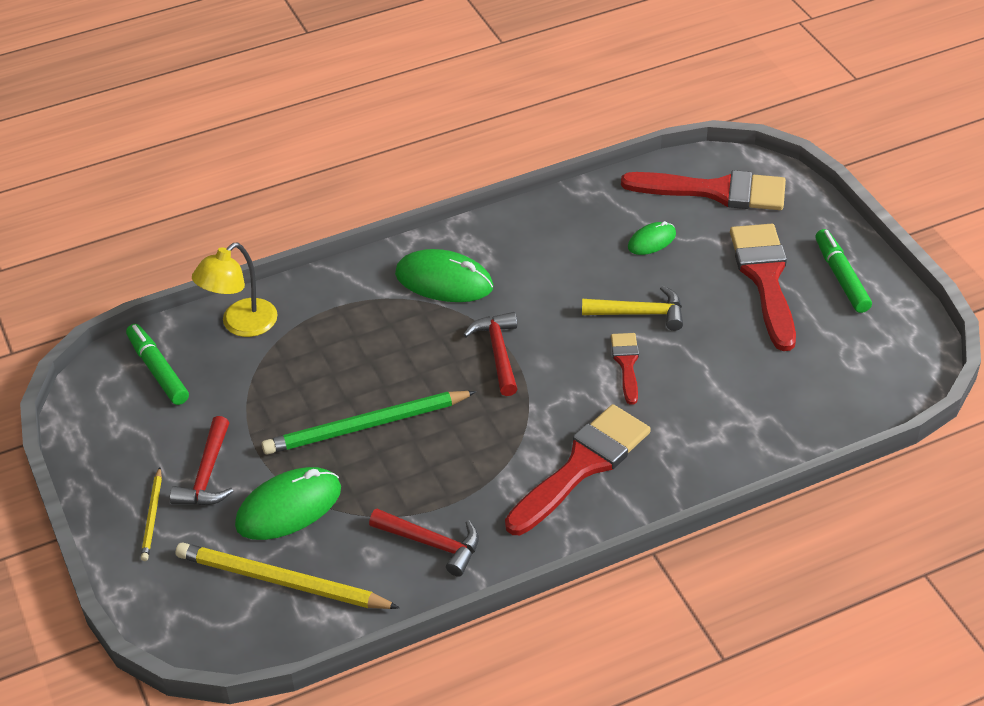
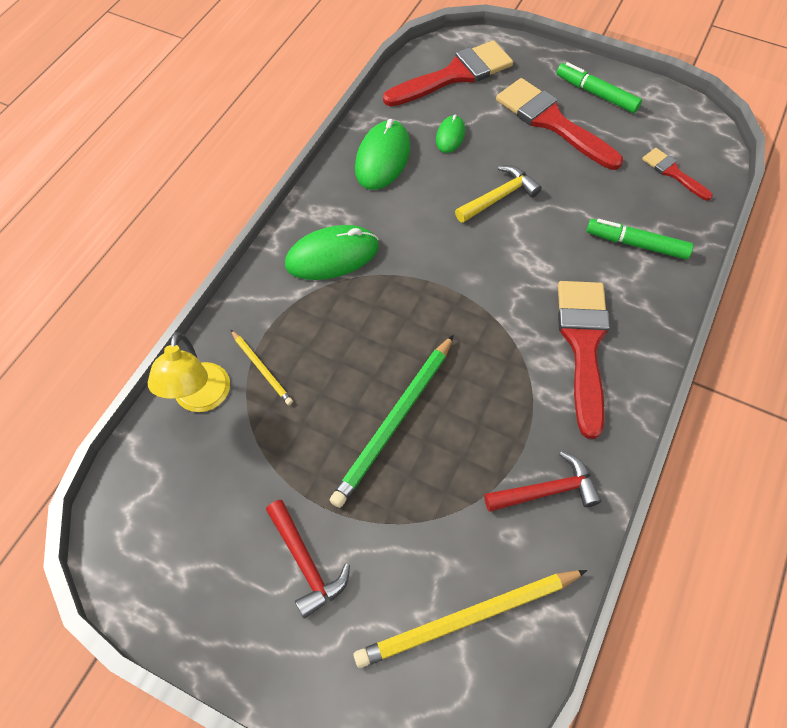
camera: 40 degrees left, 15 degrees up
green marker [126,324,189,405] -> green marker moved to [587,219,693,259]
yellow pencil [141,467,162,561] -> yellow pencil moved to [231,330,293,405]
green mouse [235,467,341,540] -> green mouse moved to [355,119,410,190]
red hammer [463,312,517,396] -> none
red brush [611,333,639,405] -> red brush moved to [642,148,713,201]

